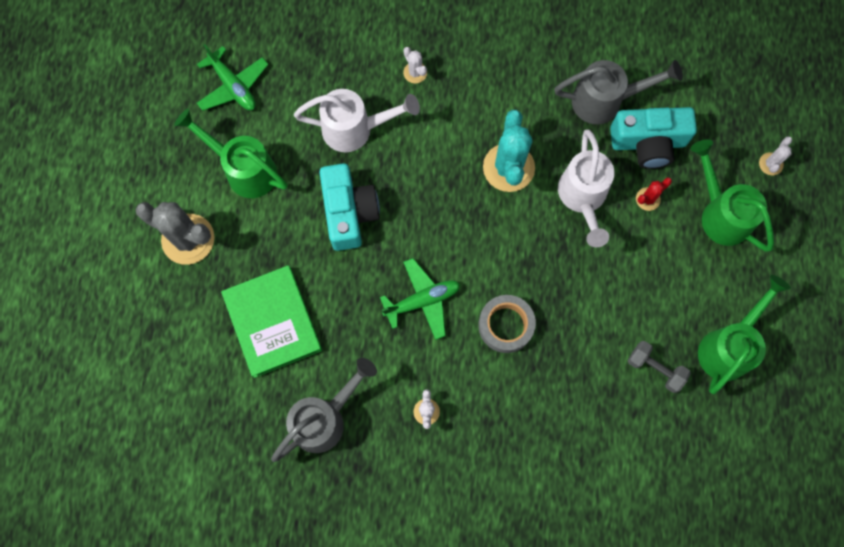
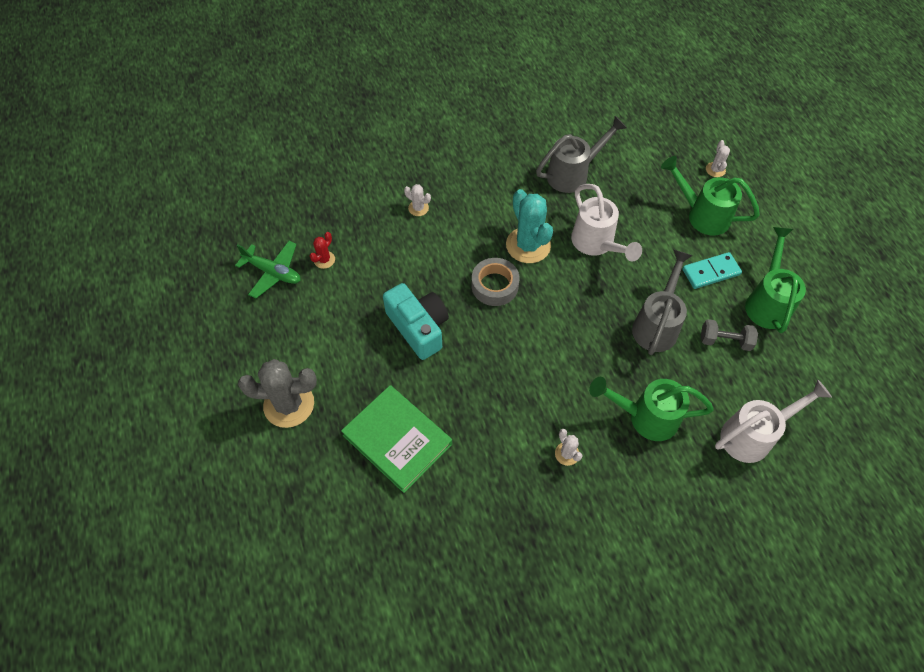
camera: 25 degrees left, 15 degrees down
green watering can [174,109,288,198] -> green watering can moved to [589,377,714,441]
grey watering can [271,358,377,462] -> grey watering can moved to [632,250,693,355]
white watering can [294,89,420,153] -> white watering can moved to [715,380,832,463]
green plane [380,258,460,340] -> none
grey tape [478,295,536,353] -> grey tape moved to [472,258,520,306]
turquoise camera [610,107,697,169] -> none
red cactus [636,177,672,211] -> red cactus moved to [310,232,335,269]
none -> turquoise domino [683,252,742,289]

